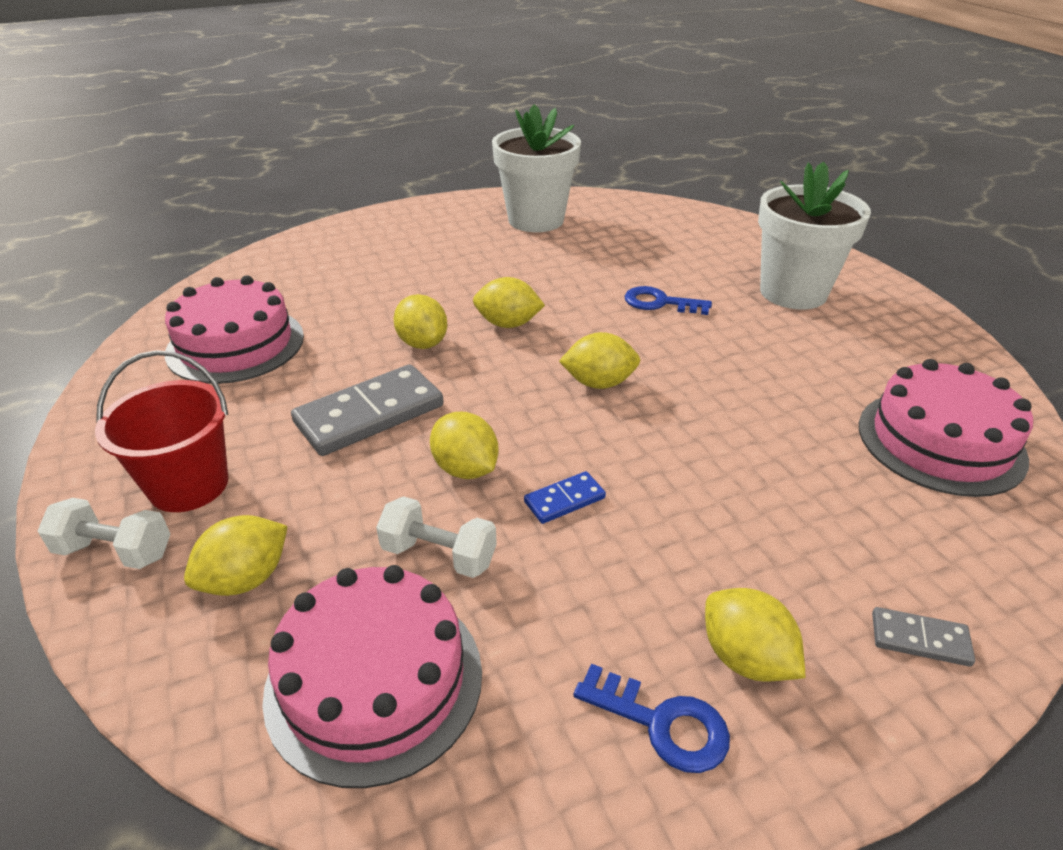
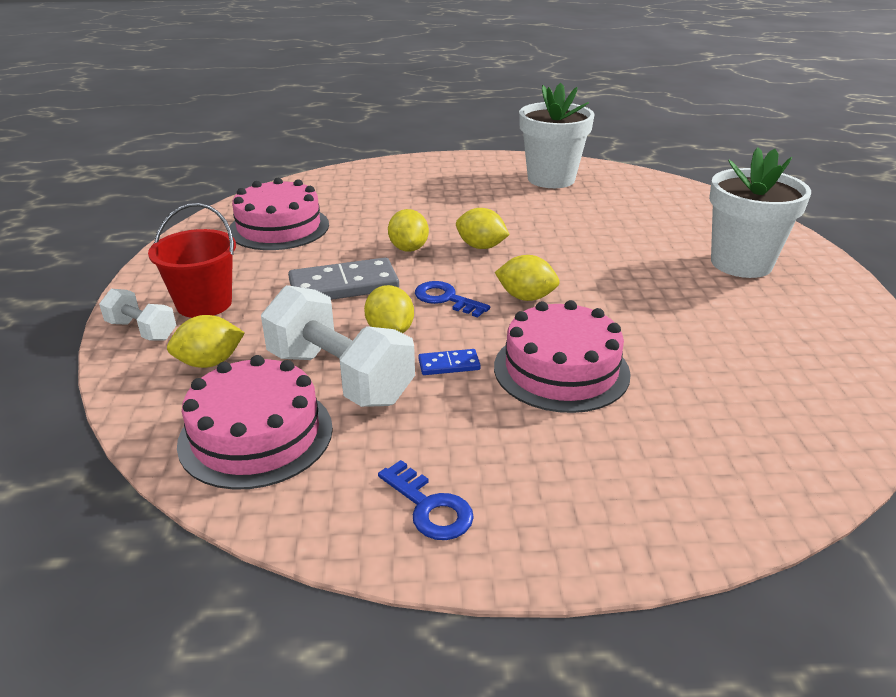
camera: 20 degrees right, 5 degrees down
white dumbbell [376,496,497,578] -> white dumbbell [261,285,415,407], size x1.90
blue key [625,286,712,315] -> blue key moved to [415,281,490,317]
yellow lemon [705,588,806,682] -> none
pink cake [859,359,1033,497] -> pink cake moved to [494,300,631,413]
grey domino [872,607,975,667] -> none

